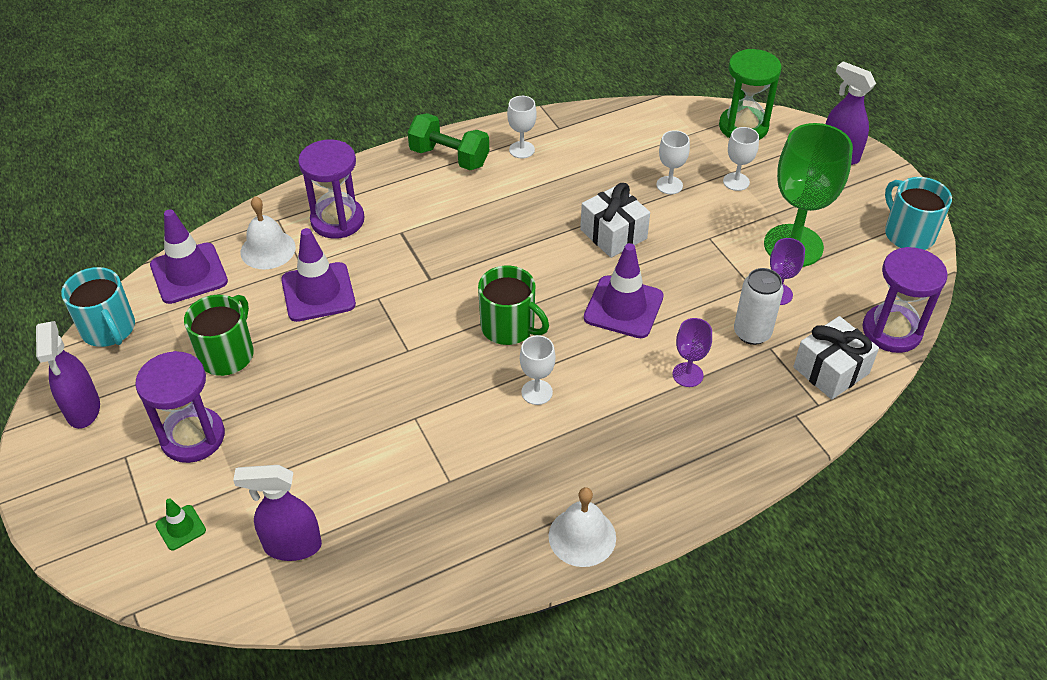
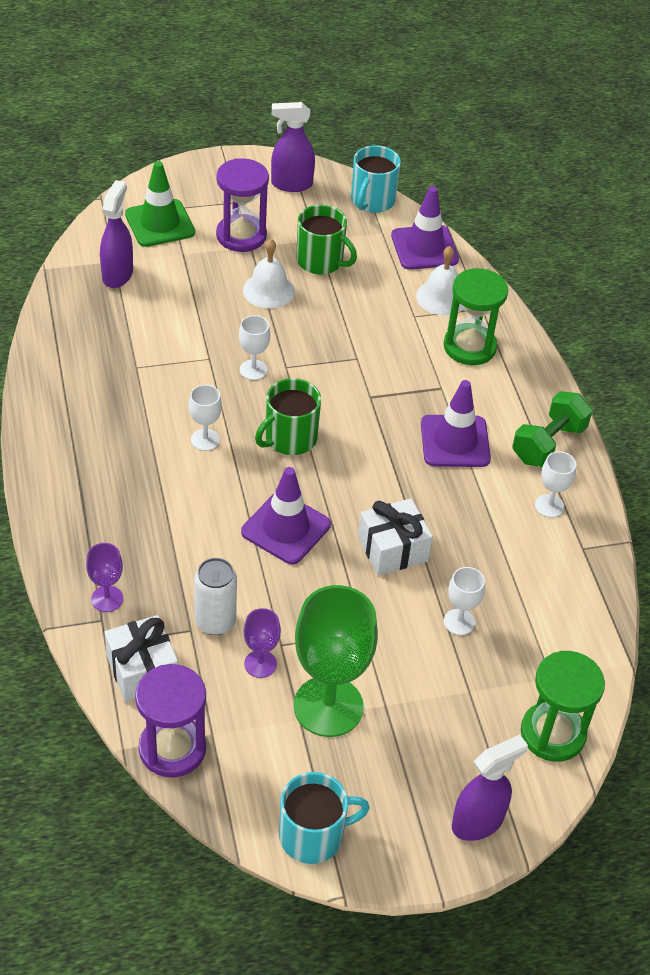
camera: 100 degrees right, 0 degrees up
turquoise mug [61,267,135,347] -> turquoise mug turned 45 degrees counterclockwise [351,145,401,213]
green traffic cone [156,498,206,550] -> green traffic cone [125,161,195,247], size x1.99
purple traffic cone [281,228,356,322] -> purple traffic cone moved to [421,380,491,467]
purple hourglass [298,140,365,239] -> green hourglass [444,268,508,365]
white bell [549,487,616,567] -> white bell moved to [243,239,295,309]
purple goblet [672,318,712,387] -> purple goblet moved to [86,543,123,612]
white goblet [723,127,759,191] -> white goblet moved to [239,315,270,380]

